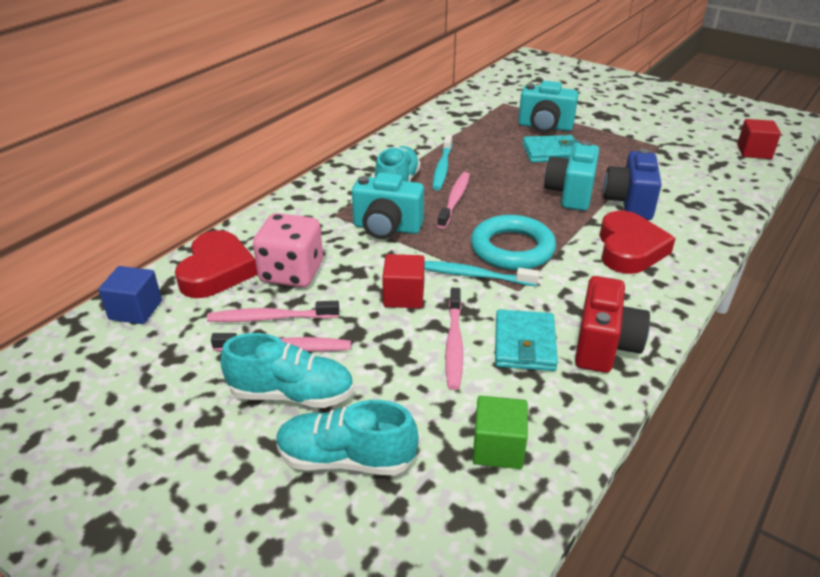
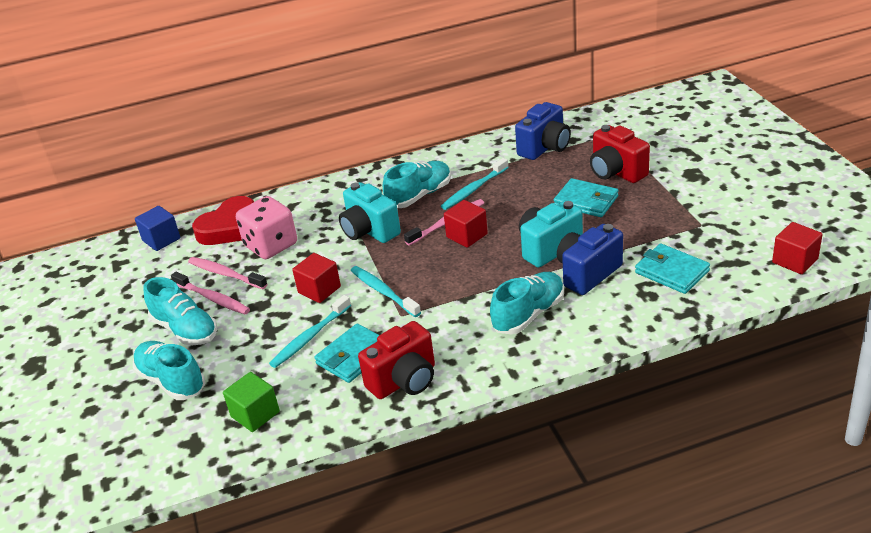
camera: 40 degrees right, 0 degrees up
pink toothbrush [445,288,463,390] -> turquoise toothbrush [269,295,351,368]
turquoise ring [471,215,556,270] -> none
turquoise camera [518,81,578,133] -> red camera [590,125,650,183]
red heart [599,211,676,274] -> turquoise shoe [490,272,564,334]
none -> red cube [444,200,488,248]
none -> blue camera [515,102,571,160]
none -> turquoise wallet [635,243,710,294]

